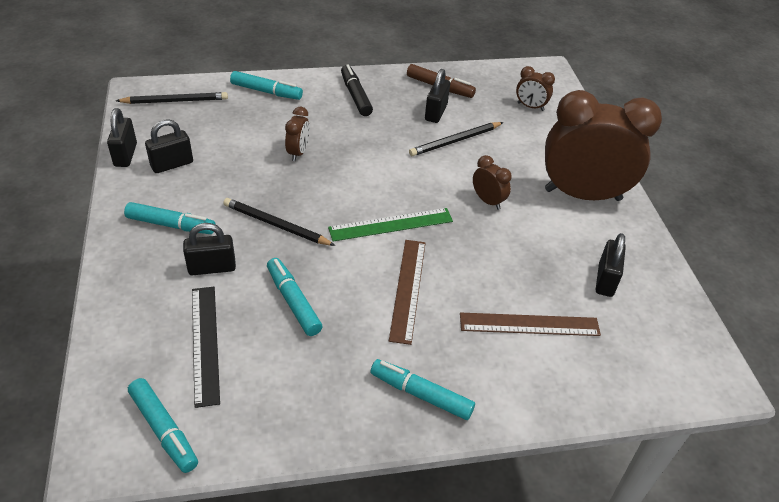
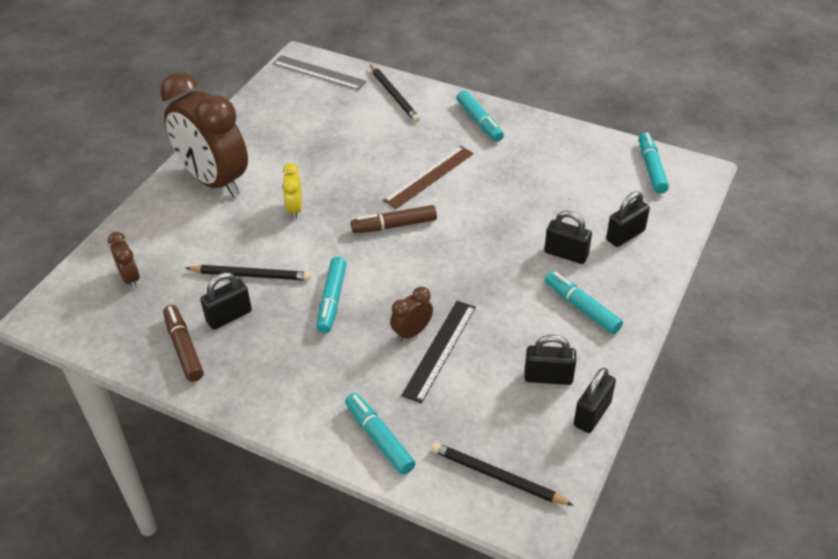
camera: 140 degrees left, 0 degrees up
black ruler [192,287,220,408] -> black ruler moved to [401,301,476,403]
black pencil [223,198,335,246] -> black pencil moved to [370,65,420,122]
turquoise marker [267,258,323,336] -> turquoise marker moved to [316,257,347,333]
green ruler [328,208,453,241] -> brown marker [351,205,437,233]
black marker [341,65,373,116] -> none
brown ruler [460,312,601,336] -> none
brown clock [473,155,512,210] -> yellow clock [282,163,302,219]
black padlock [596,233,626,297] -> black padlock moved to [606,191,650,247]
none -> grey ruler [273,55,367,90]

